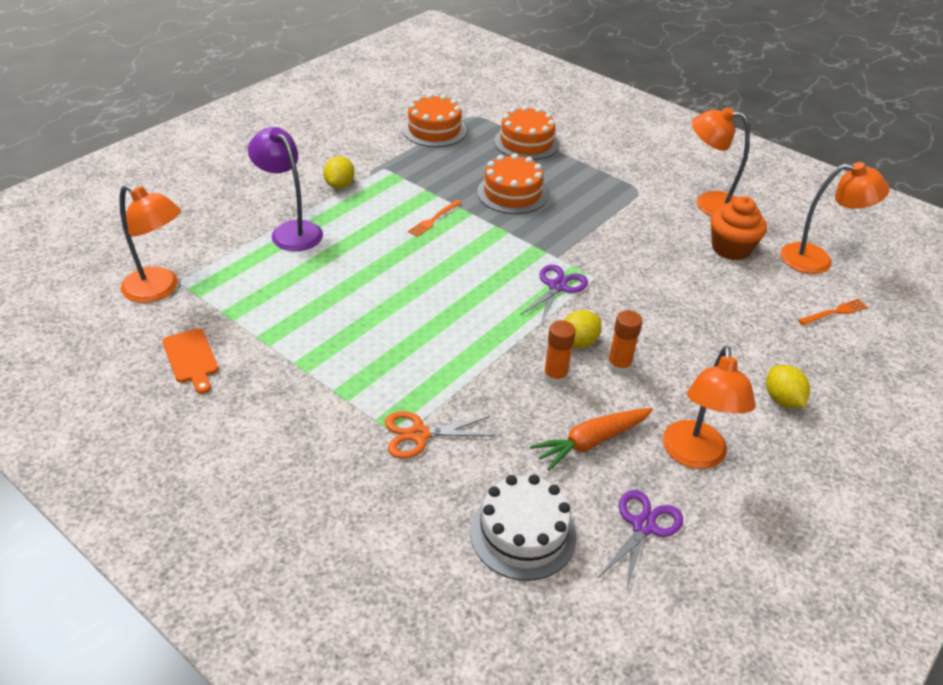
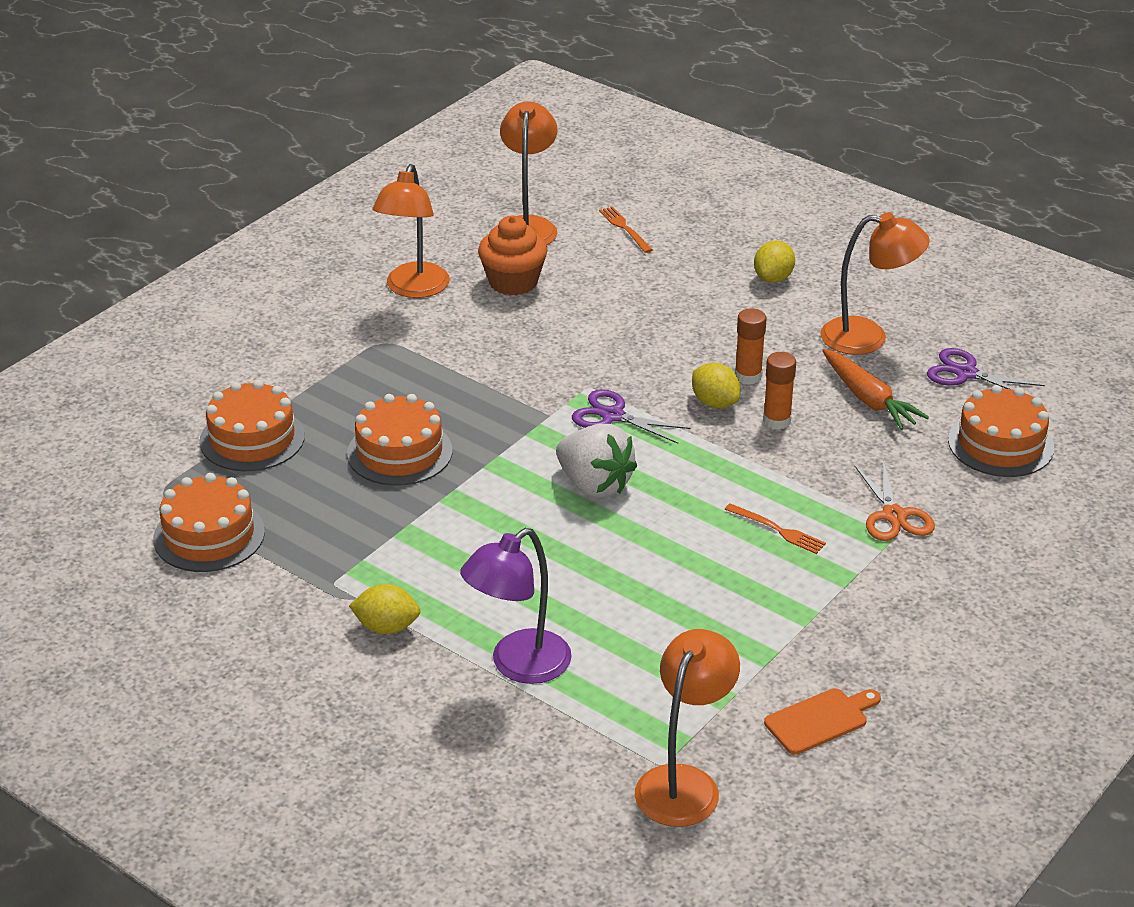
camera: 90 degrees left, 5 degrees down
orange fork [408,200,462,237] -> orange fork moved to [724,504,826,554]
white cake [470,474,577,581] -> orange cake [948,385,1054,477]
yellow lemon [766,365,810,408] -> yellow lemon turned 45 degrees counterclockwise [754,240,795,283]
none -> white strawberry [556,424,637,498]

